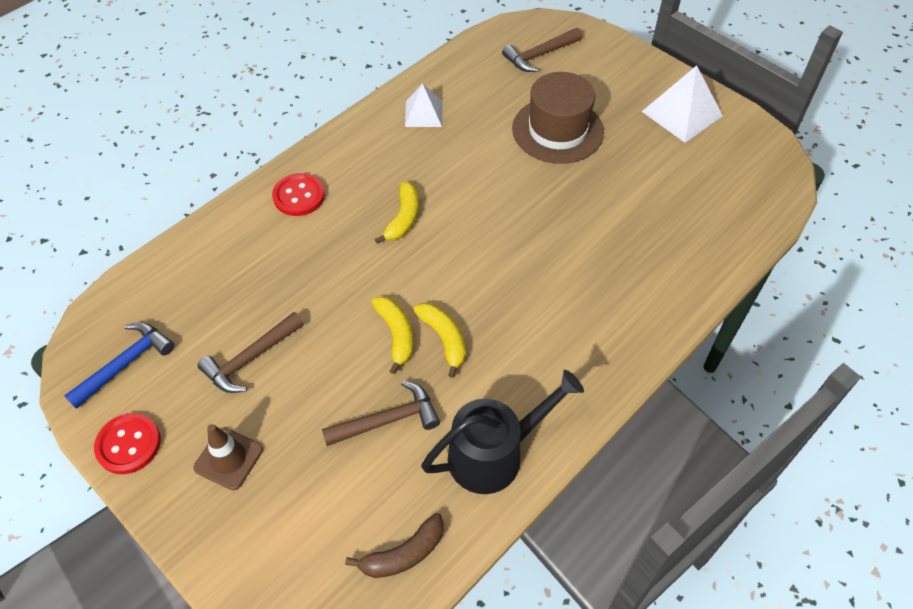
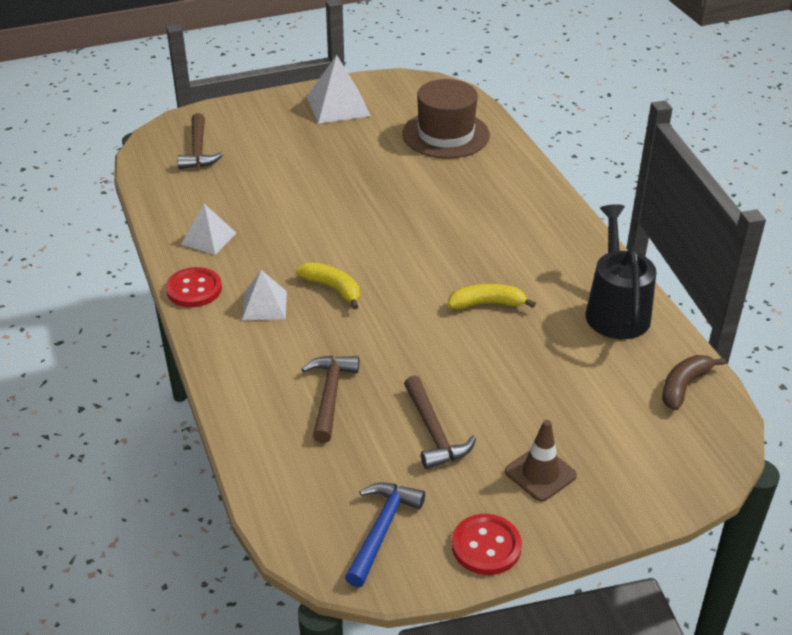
camera: 65 degrees left, 15 degrees down
blue hammer [64,322,175,409] -> blue hammer turned 45 degrees clockwise [345,482,425,587]
red button [272,173,325,216] -> red button moved to [166,267,222,307]
brown hammer [322,381,440,446] -> brown hammer moved to [302,356,359,443]
brown banana [345,513,444,578] -> brown banana turned 135 degrees counterclockwise [662,355,726,410]
yellow banana [372,296,413,374] -> none
brown hat [512,72,604,164] -> brown hat moved to [402,79,490,159]
none -> white pyramid [242,270,287,320]

